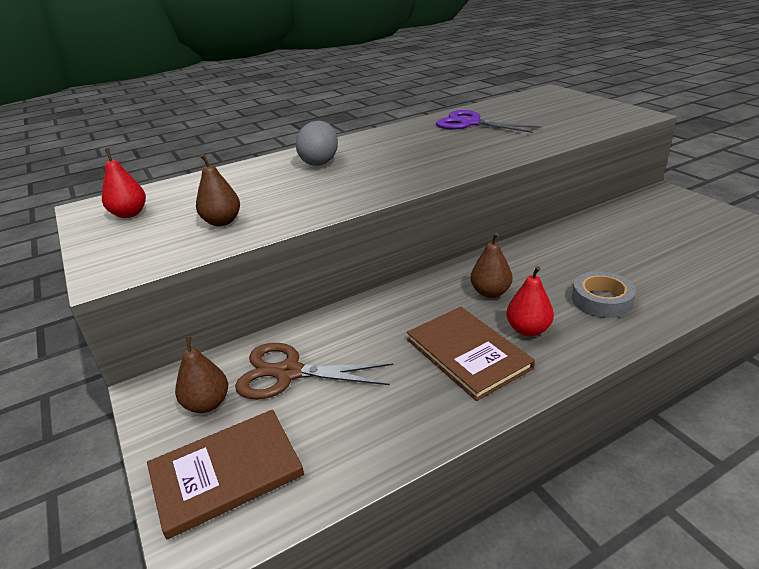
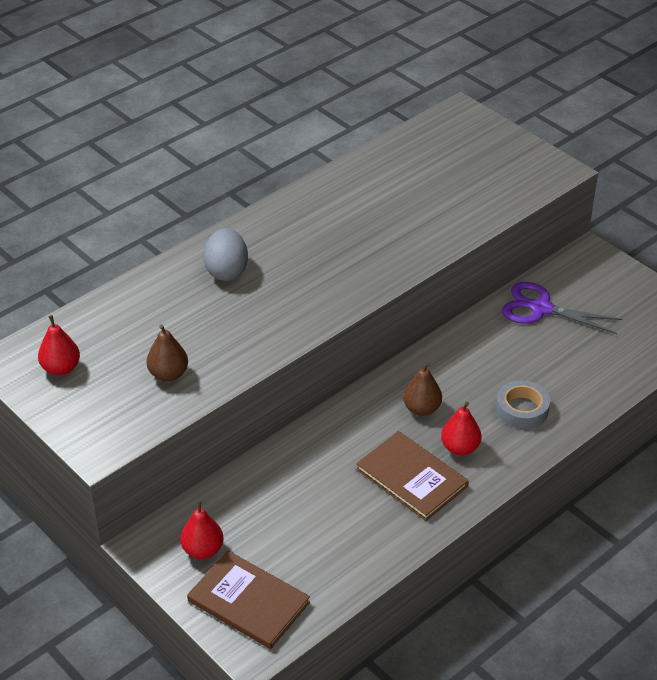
camera: 15 degrees left, 10 degrees up
brown book [147,409,304,539] -> brown book turned 75 degrees clockwise [187,551,310,649]
brown pear [175,336,228,413] -> red pear [180,500,224,559]
brown scissors [235,343,393,399] -> none
purple scissors [436,110,541,133] -> purple scissors moved to [502,282,622,334]

